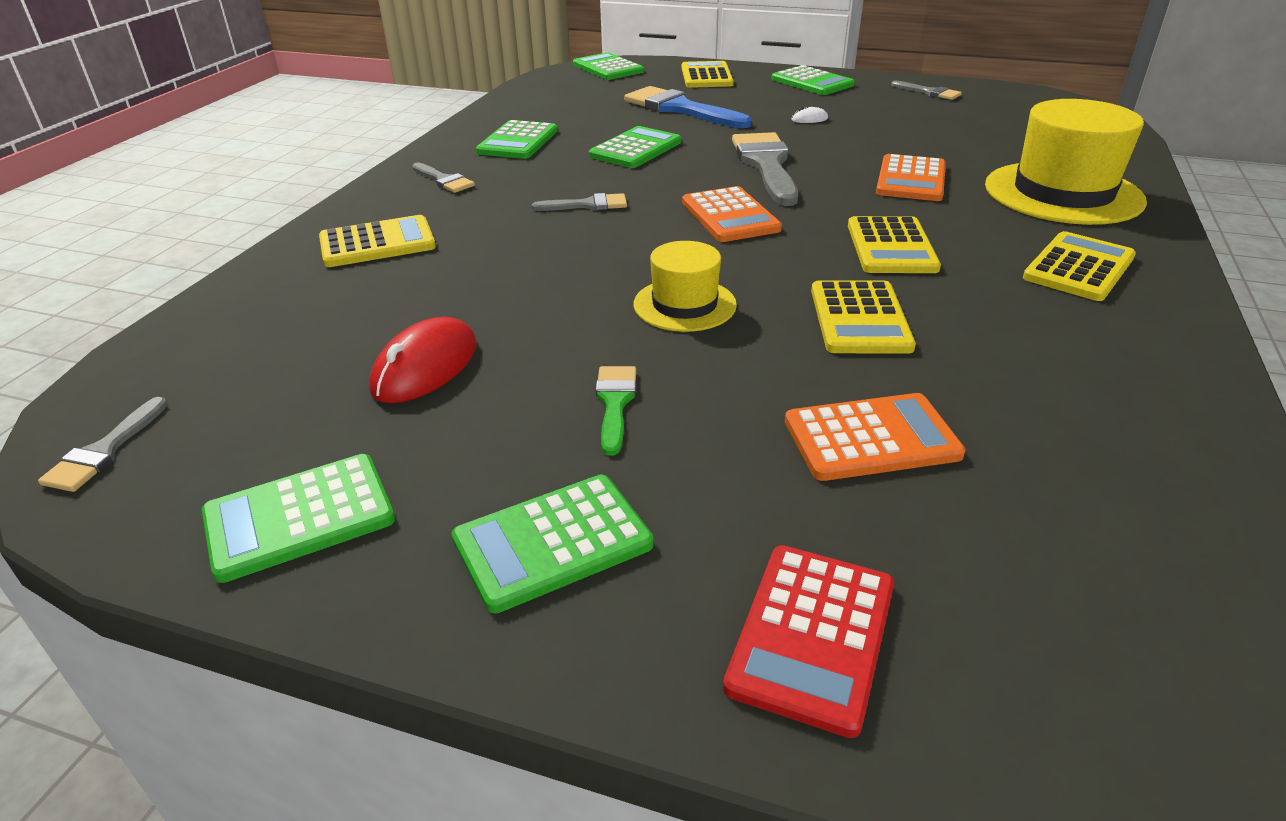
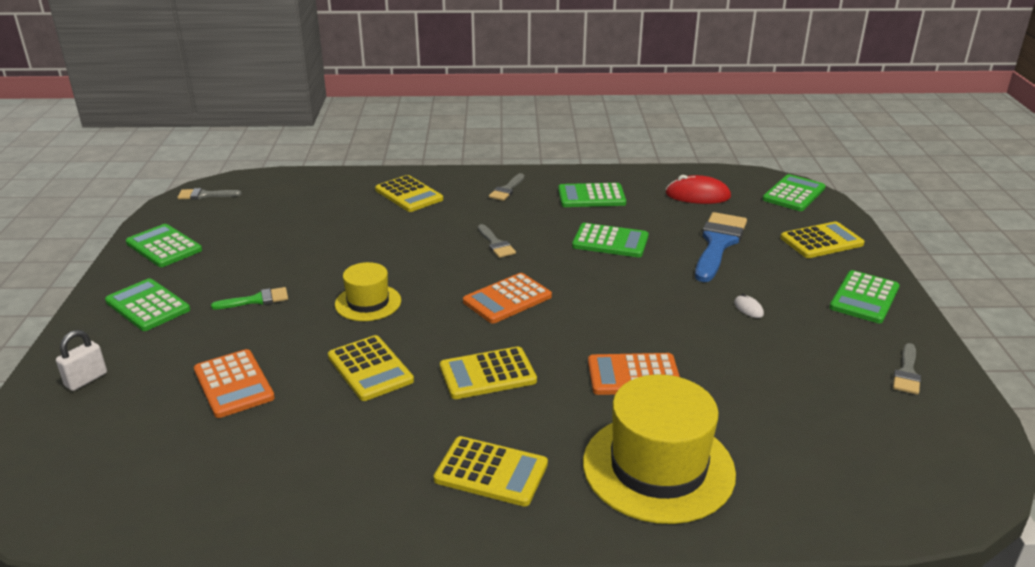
camera: 70 degrees right, 5 degrees down
red mouse [369,317,476,403] -> red mouse moved to [665,175,731,204]
red calculator [723,545,894,738] -> white padlock [56,330,107,391]
grey brush [732,132,798,206] -> none
yellow calculator [811,280,916,354] -> yellow calculator turned 105 degrees counterclockwise [328,335,414,401]

